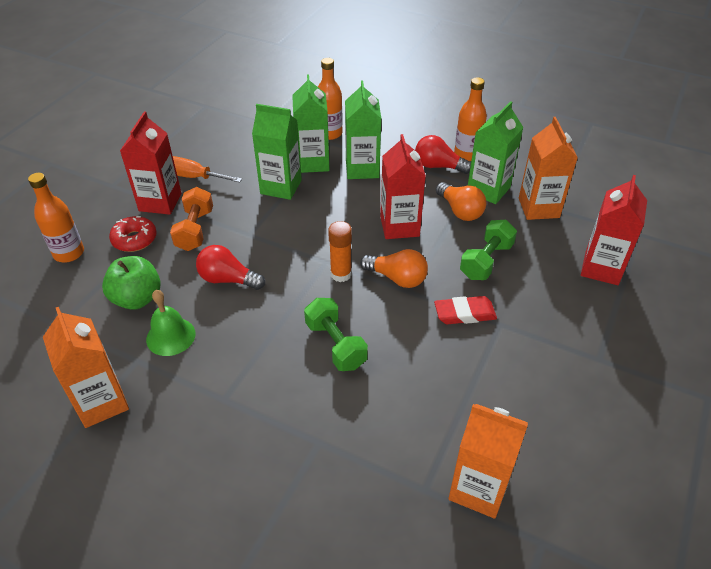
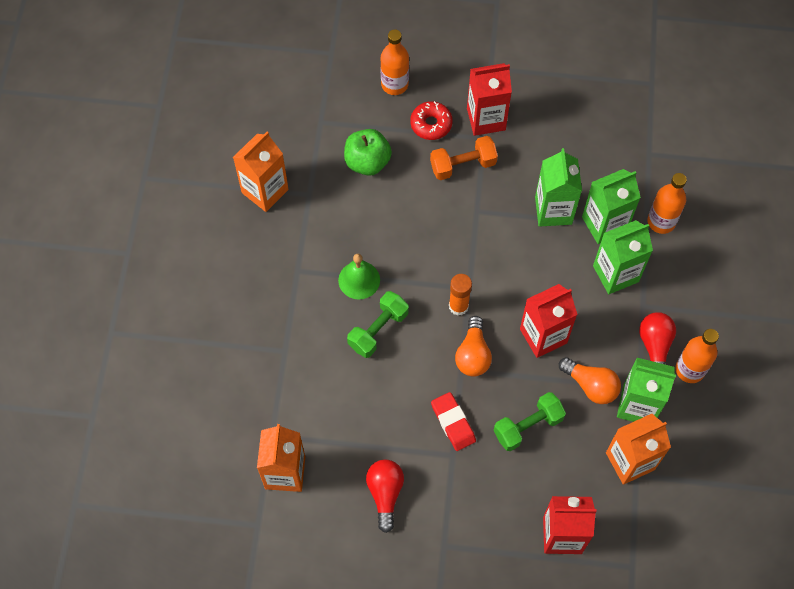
camera: 70 degrees right, 20 degrees up
green bell [146,290,196,356] -> green bell moved to [338,254,380,300]
orange screwdriver [173,156,242,183] -> none
red light bulb [196,245,265,290] -> red light bulb moved to [366,459,404,533]
orange light bulb [436,182,486,221] -> orange light bulb turned 90 degrees counterclockwise [559,357,621,404]
green dumbbell [460,220,517,280] -> green dumbbell turned 45 degrees counterclockwise [494,392,566,451]

